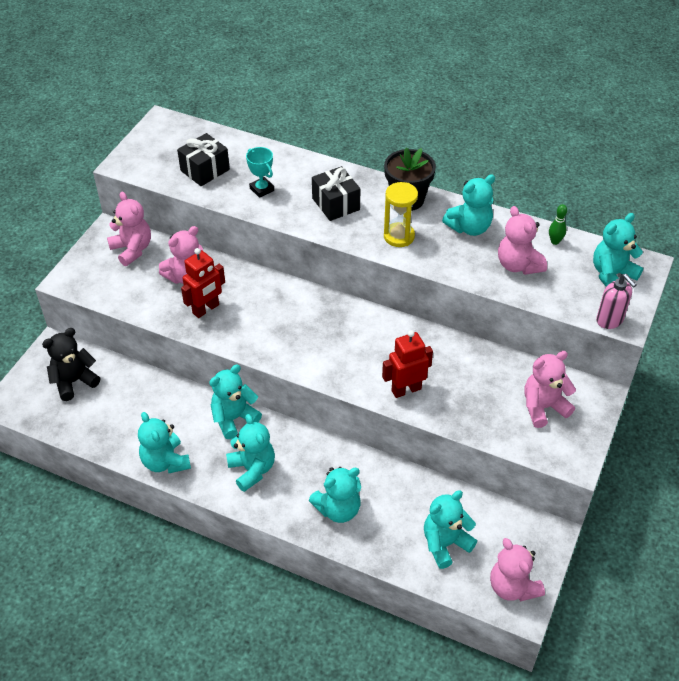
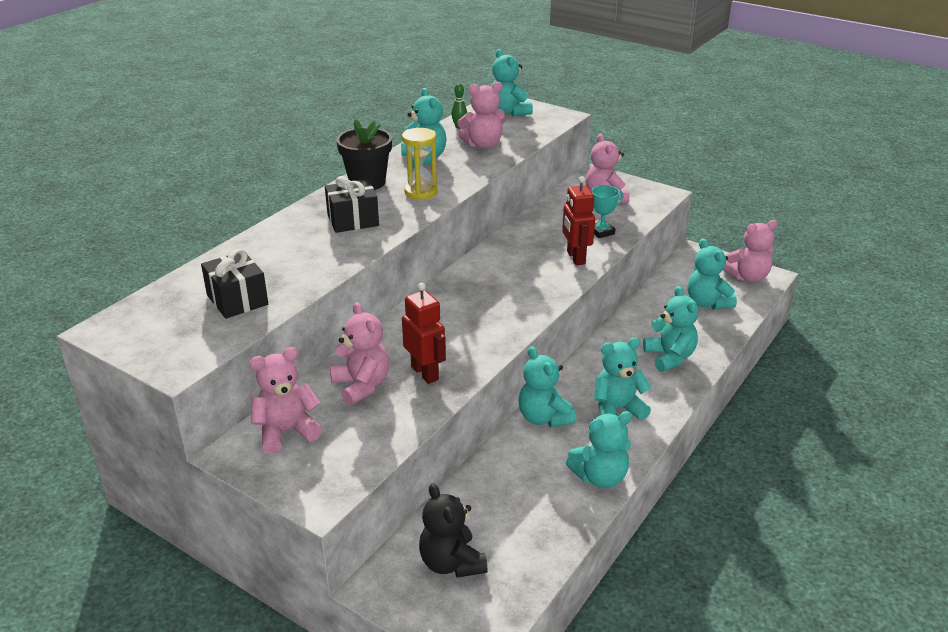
camera: 80 degrees left, 15 degrees down
turquoise trophy [246,147,274,198] -> turquoise trophy moved to [591,185,624,238]
pink soap dispenser [596,274,637,329] -> none

